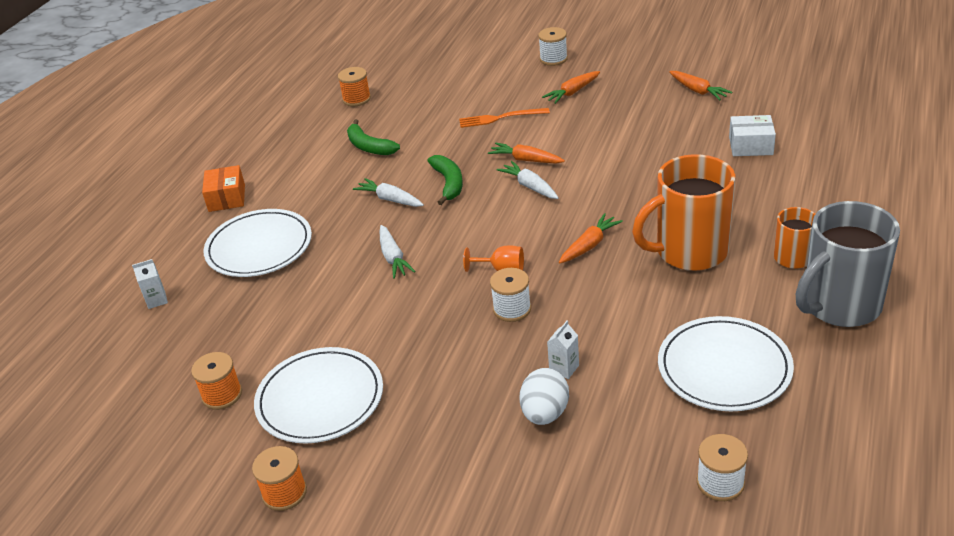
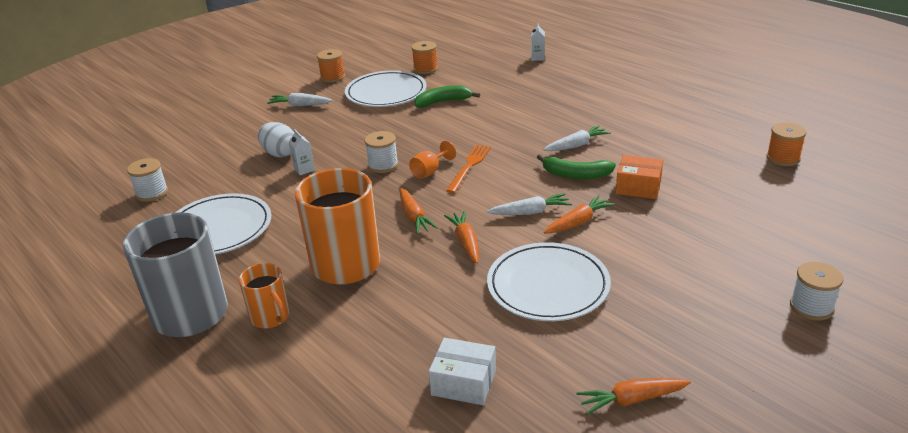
camera: 115 degrees right, 5 degrees down
orange box [202,165,245,212] -> orange box moved to [616,155,663,199]
white plate [204,209,312,277] -> white plate moved to [487,242,611,321]
green banana [347,119,400,155] -> green banana moved to [414,85,480,108]
white carrot [380,225,416,279] -> white carrot moved to [267,93,333,106]
orange fork [459,108,550,128] -> orange fork moved to [446,145,491,193]
orange carrot [542,71,600,104] -> orange carrot moved to [444,211,479,264]
white box [729,115,776,156] -> white box turned 75 degrees clockwise [429,338,496,405]

